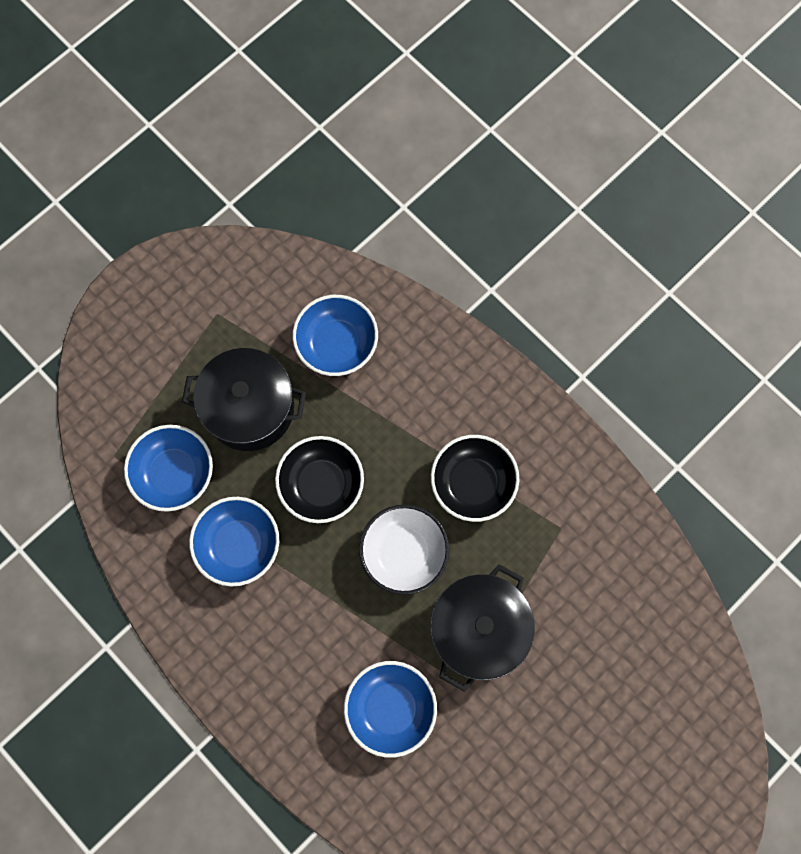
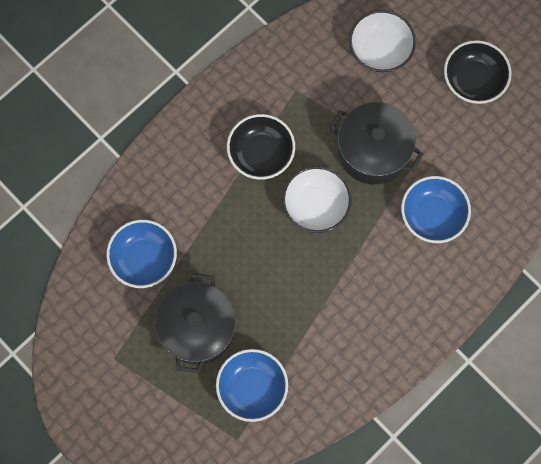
camera: 90 degrees left, 0 degrees up
blue bowl [189,497,279,586] -> none
black bowl [275,436,364,523] -> black bowl moved to [444,40,512,104]
none -> white bowl [349,10,416,72]

